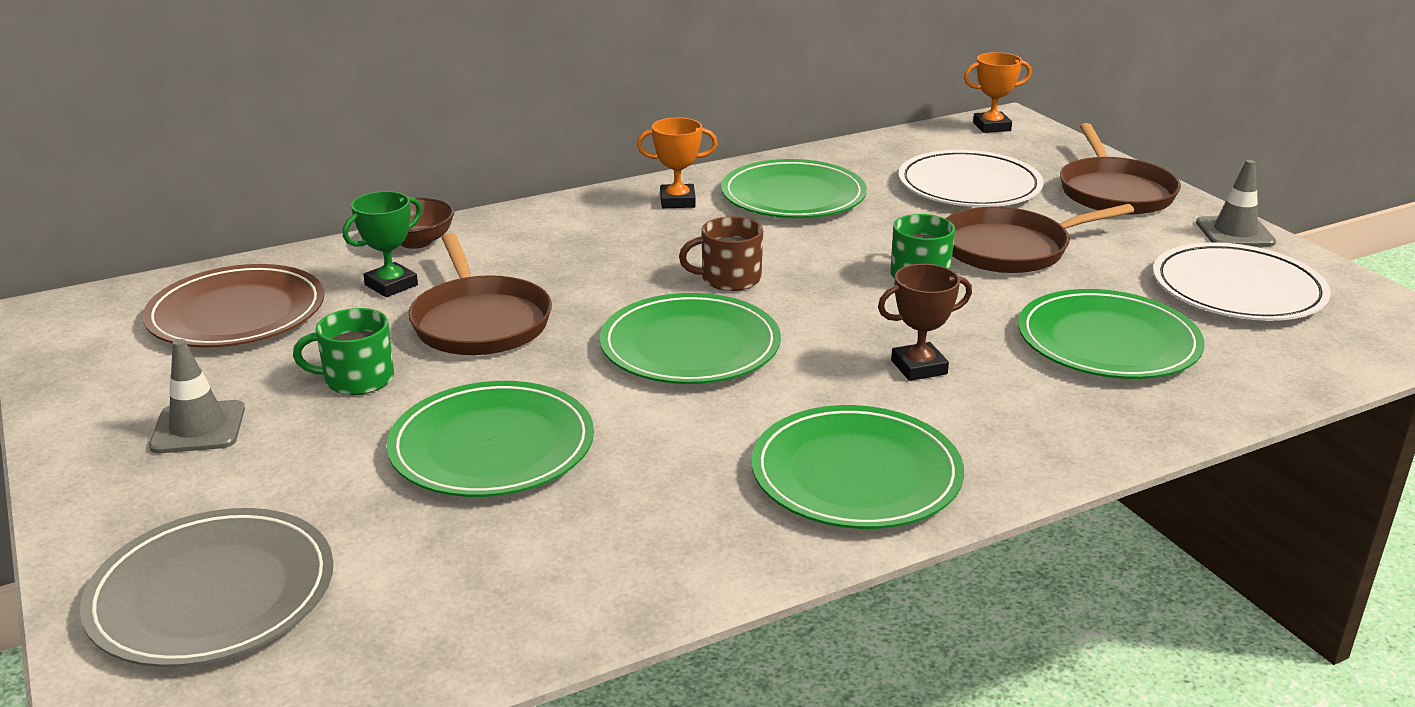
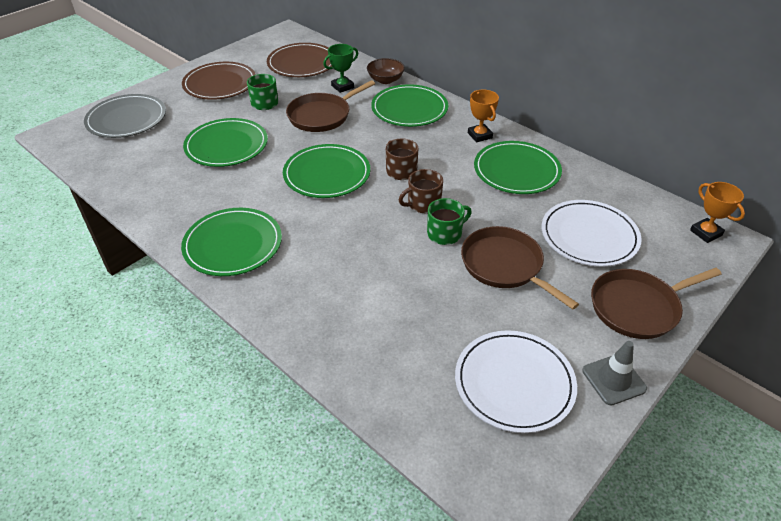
camera: 70 degrees right, 15 degrees up
grey traffic cone [149,339,245,453] -> brown plate [182,62,256,100]
green trophy [343,191,422,297] -> green trophy turned 60 degrees counterclockwise [323,44,358,93]
brown trophy [878,264,972,381] -> none
green plate [1018,289,1204,379] -> green plate moved to [371,84,448,127]
none -> brown mug [399,169,443,213]

